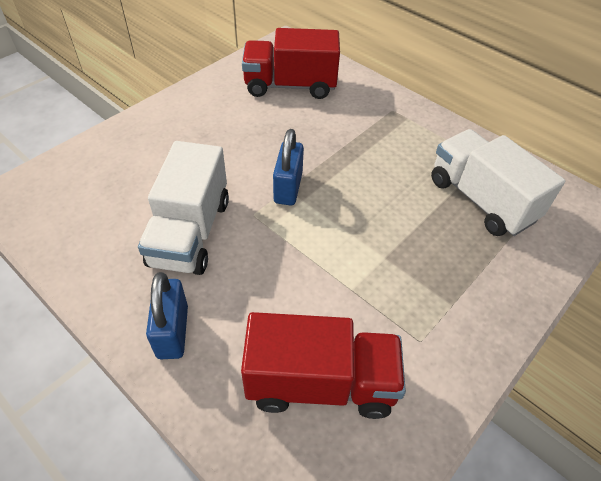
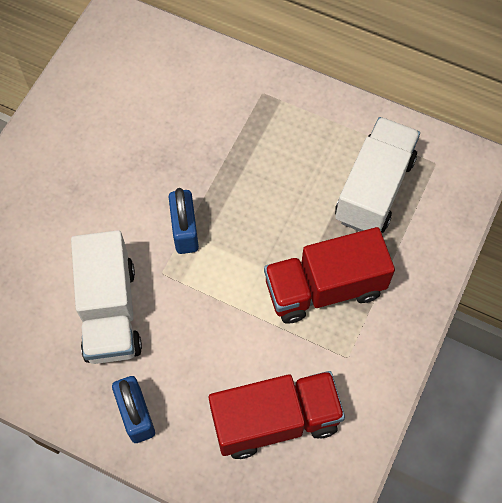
camera: 15 degrees left, 15 degrees up
red truck [242,28,340,99] -> red truck moved to [264,227,395,324]
white truck [431,129,565,236] -> white truck turned 75 degrees clockwise [335,117,420,233]

